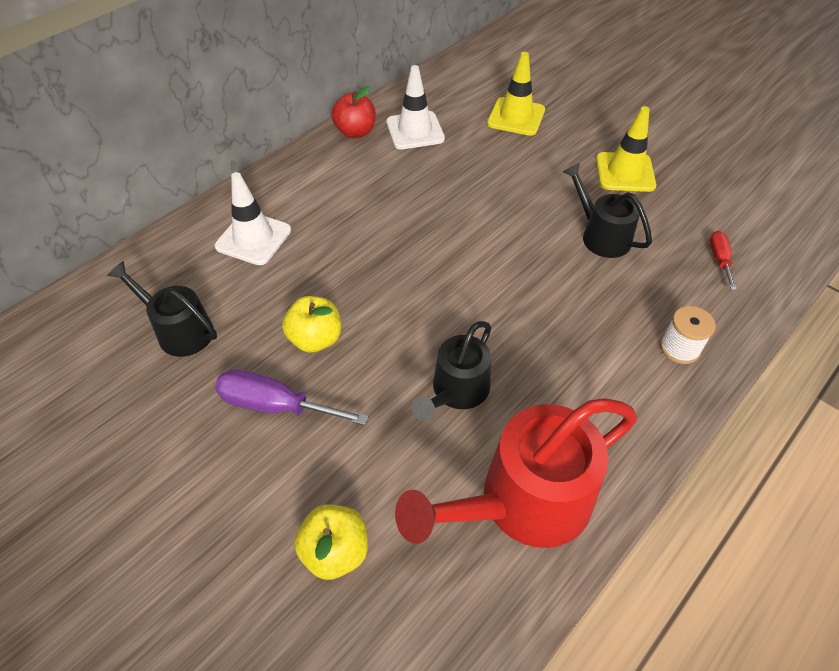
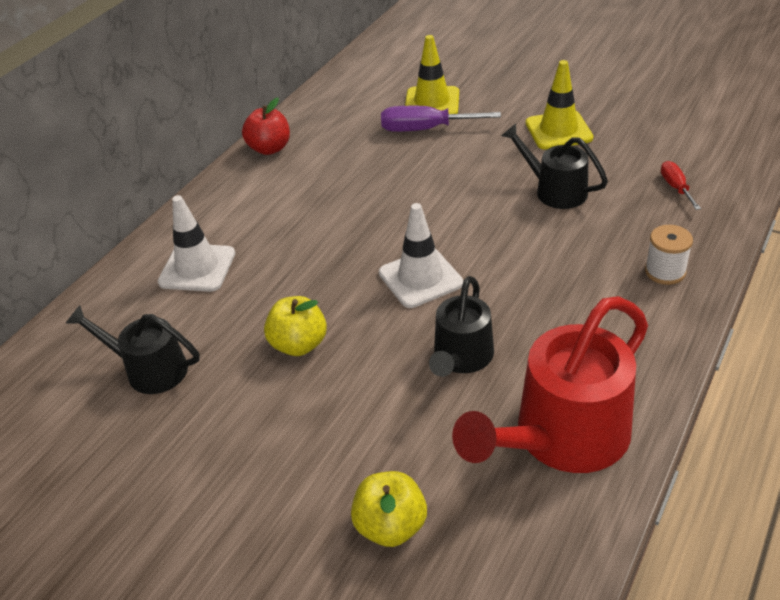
camera: 10 degrees left, 10 degrees down
purple screwdriver [215,369,369,425] -> purple screwdriver moved to [381,106,501,132]
white traffic cone [386,65,445,149] -> white traffic cone moved to [379,203,463,308]

